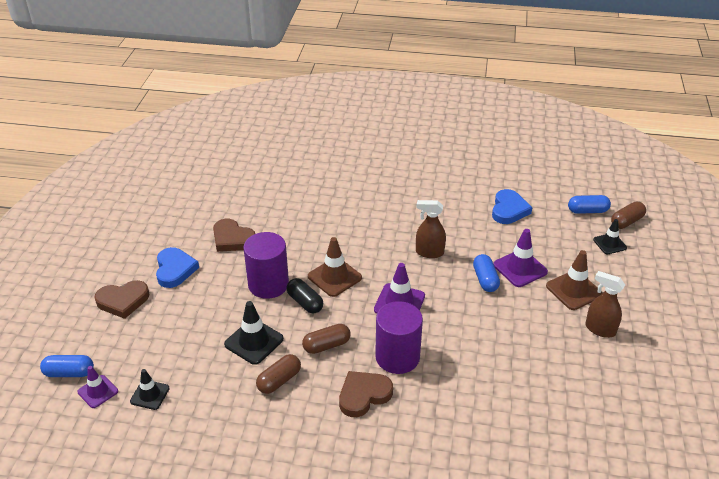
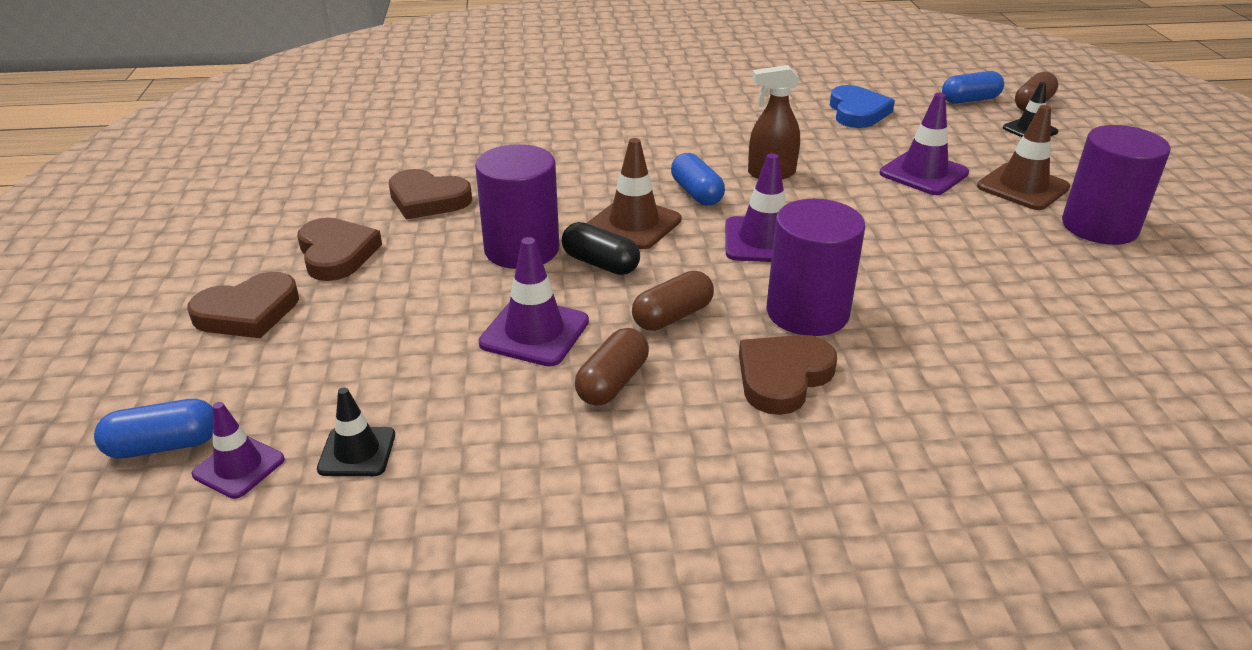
camera: 15 degrees left, 5 degrees down
blue heart [156,247,199,288] -> brown heart [297,218,382,281]
black traffic cone [224,301,284,365] -> purple traffic cone [478,237,589,367]
blue capsule [473,254,500,292] -> blue capsule moved to [671,153,725,206]
brown spray bottle [585,271,625,338] -> purple cylinder [1062,125,1171,245]

